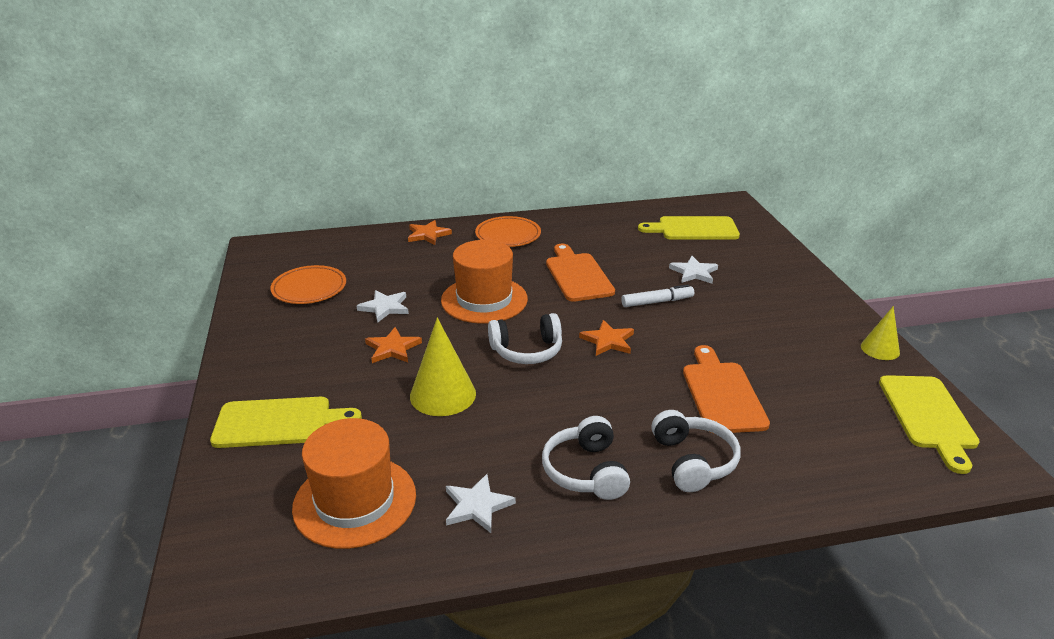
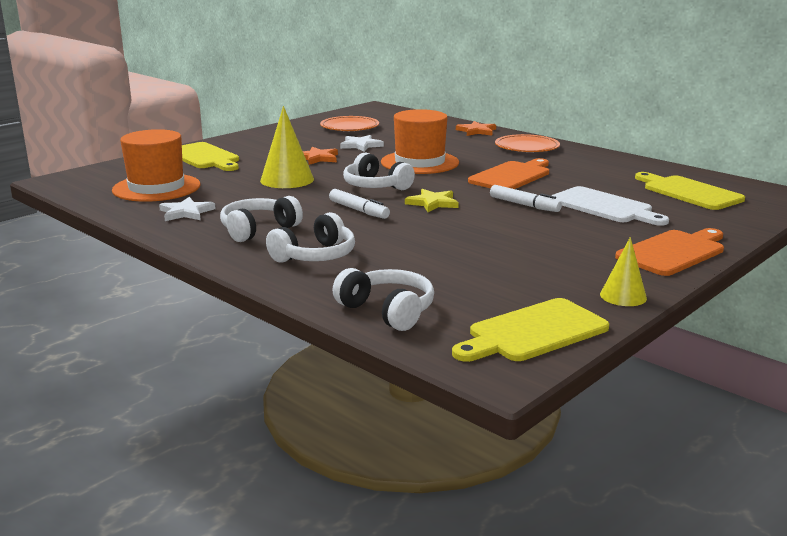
camera: 55 degrees right, 10 degrees down
orange star [579,320,634,356] -> yellow star [405,189,459,212]
white star [669,256,718,284] -> white cutting board [551,186,669,226]
orange cutting board [683,345,770,433] -> orange cutting board moved to [615,228,724,276]
none -> white marker [329,189,390,219]
none -> white headphones [332,268,434,331]

